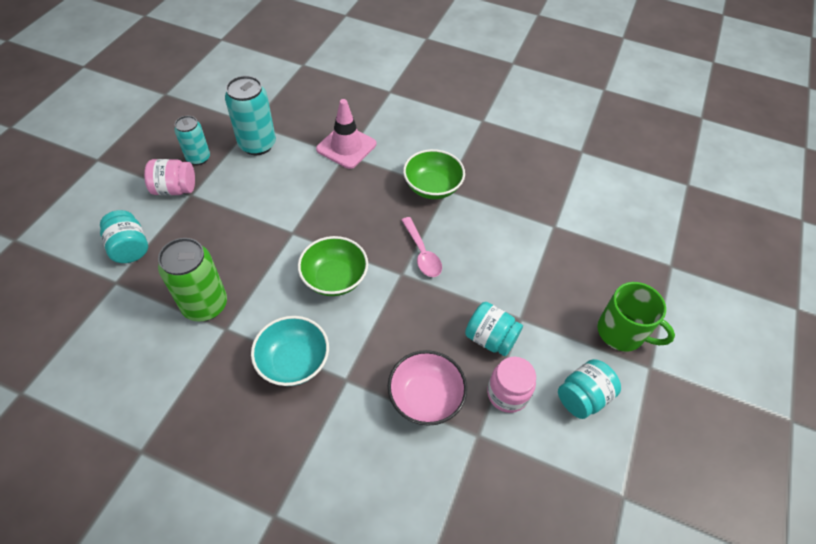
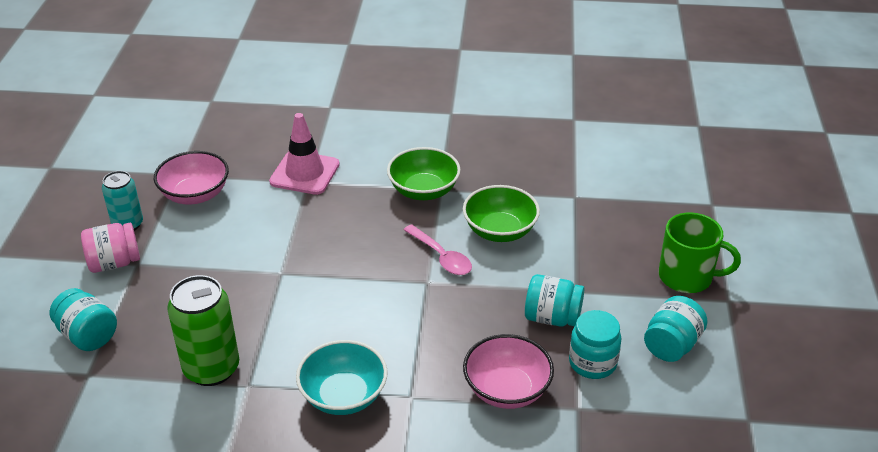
camera: 15 degrees left, 15 degrees down
turquoise can [225,76,276,155] -> pink bowl [154,151,229,204]
green bowl [298,236,368,296] -> green bowl moved to [463,185,540,242]
pink jar [487,357,536,413] -> turquoise jar [569,310,622,379]

